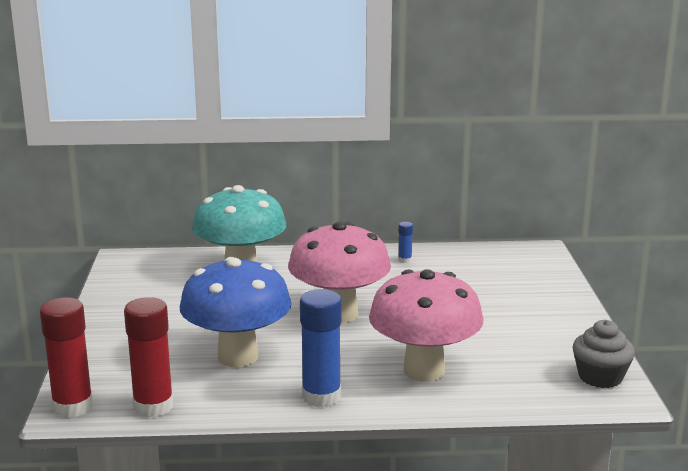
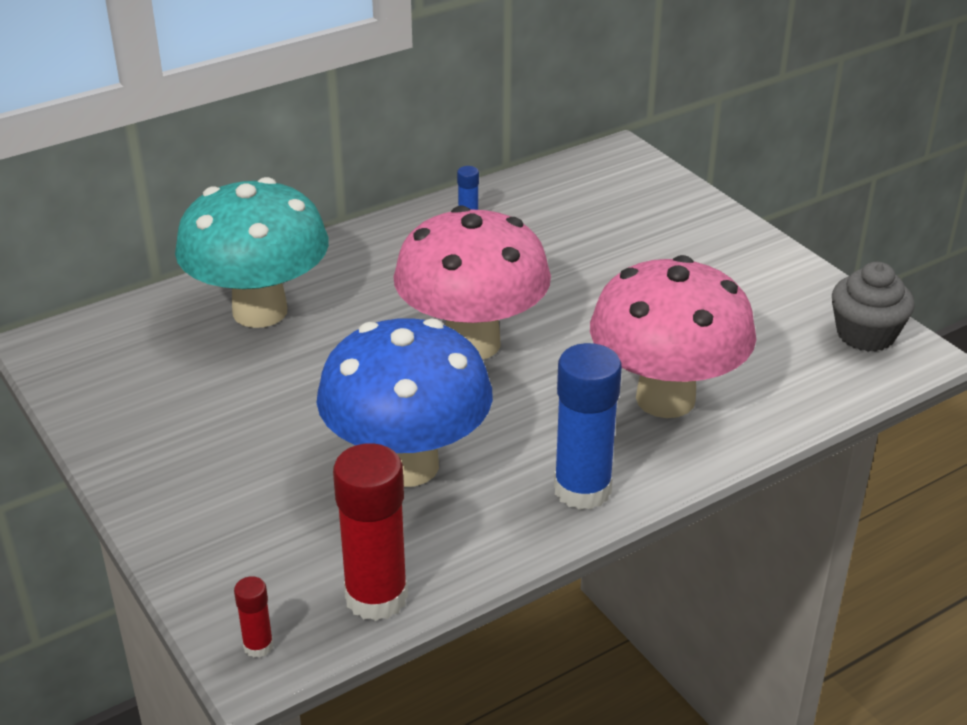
camera: 30 degrees left, 15 degrees up
red glue stick [40,297,93,418] -> red glue stick [234,576,273,658], size x0.46

